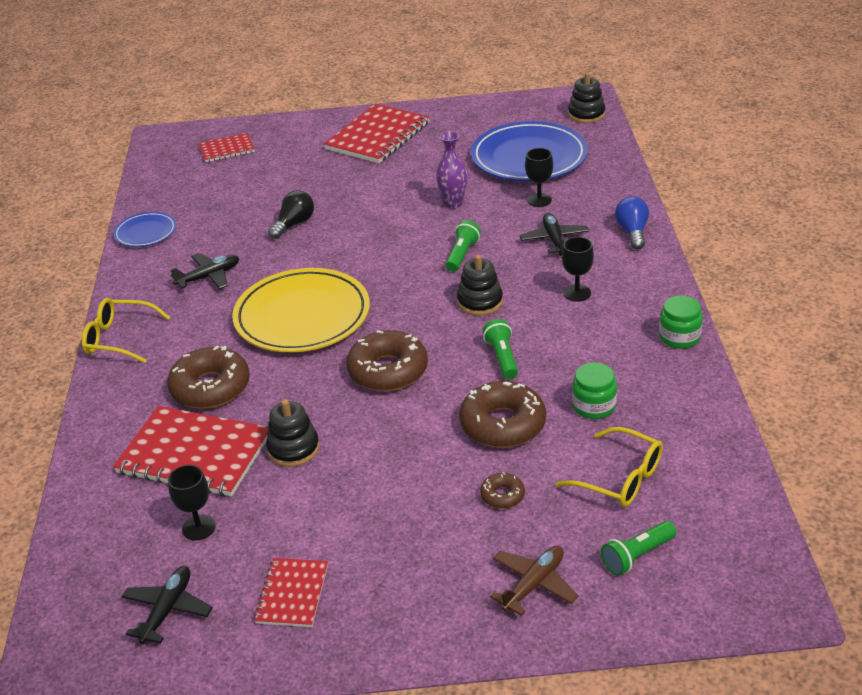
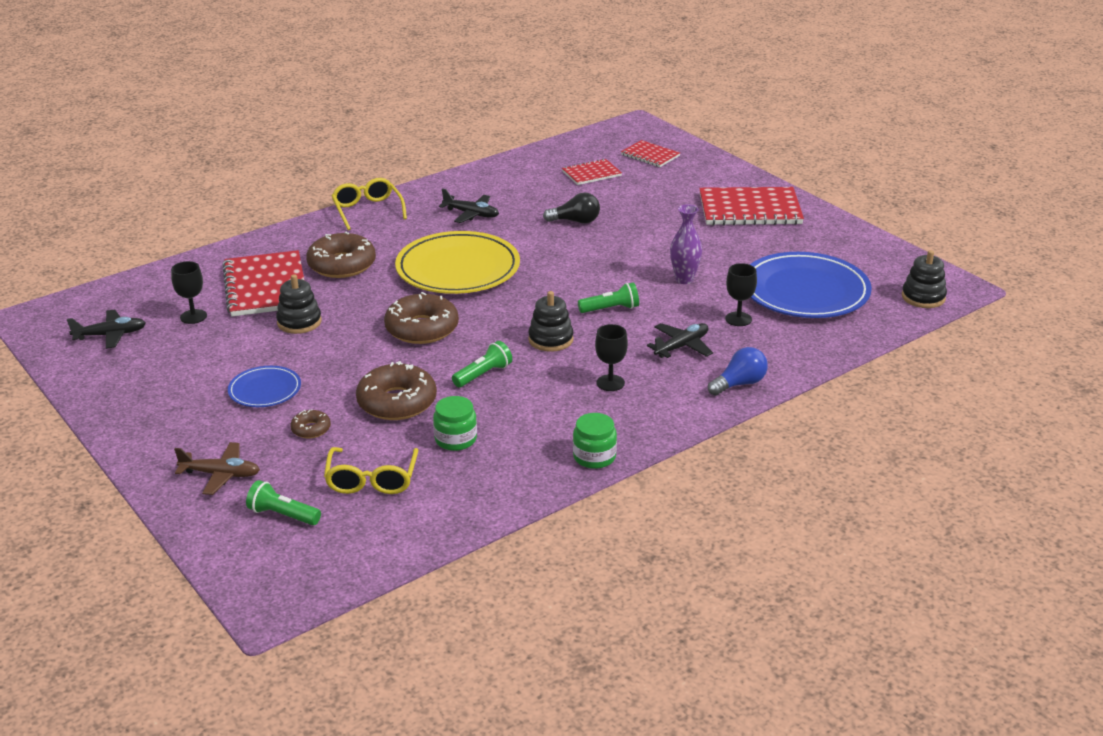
camera: 55 degrees right, 5 degrees down
blue plate [113,212,176,247] -> blue plate moved to [228,366,301,407]
red notebook [254,558,328,627] -> red notebook moved to [562,159,622,185]

